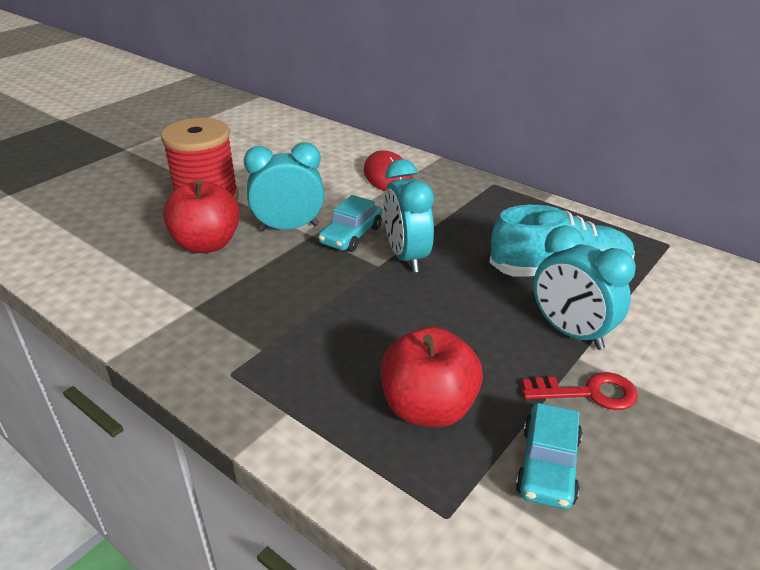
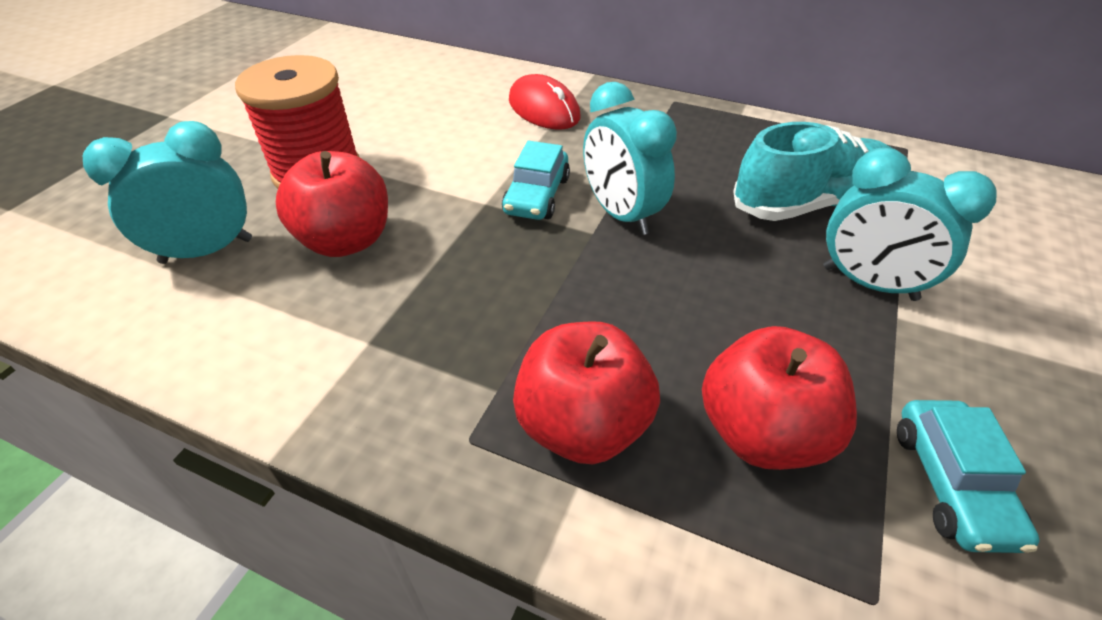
camera: 15 degrees left, 10 degrees up
turquoise clock [244,142,324,231] -> turquoise clock moved to [83,121,252,264]
red key [522,372,638,410] -> none
none -> red apple [513,321,660,464]

